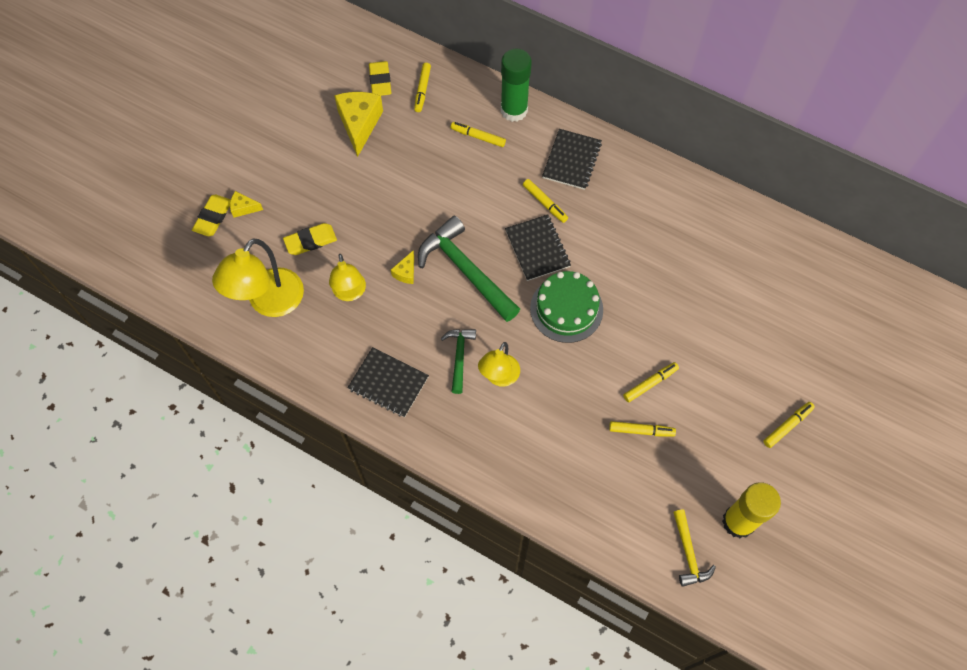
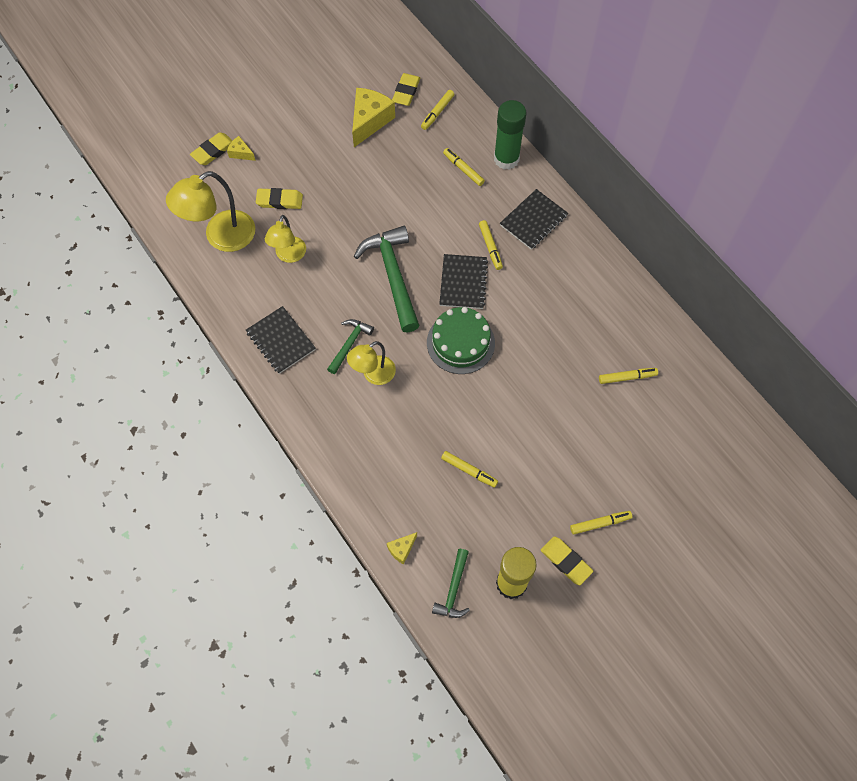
camera: 25 degrees right, 0 degrees up
yellow cheese [391,251,414,284] -> yellow cheese moved to [387,532,417,564]
yellow marker [623,362,679,402] -> yellow marker moved to [599,368,658,384]
yellow hammer [673,510,716,587] -> green hammer [432,549,470,618]
none -> yellow eraser [540,536,593,585]

